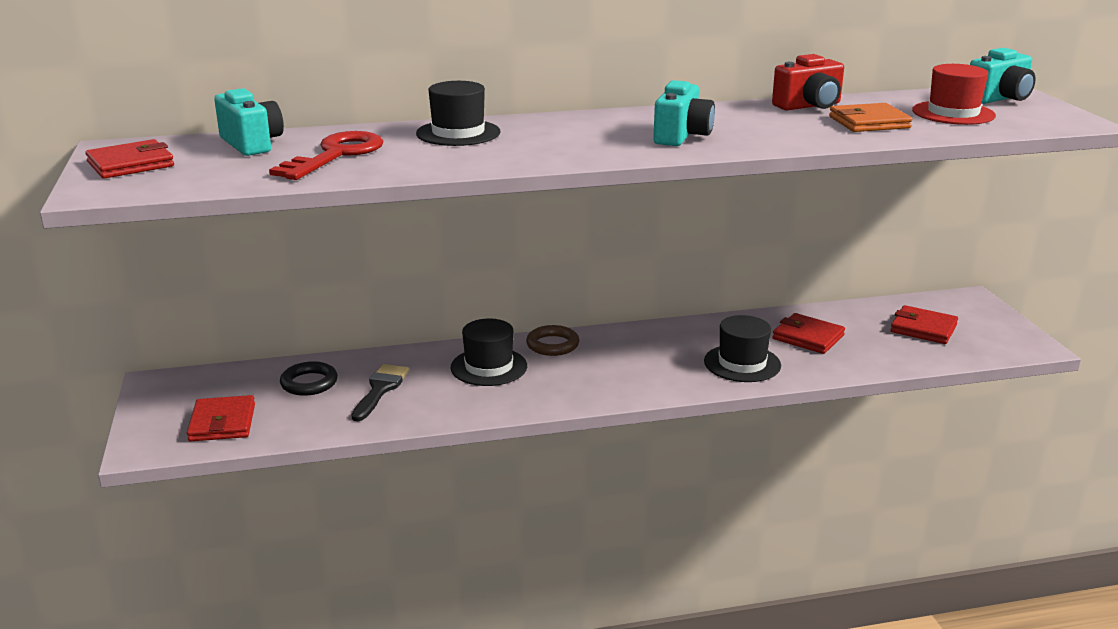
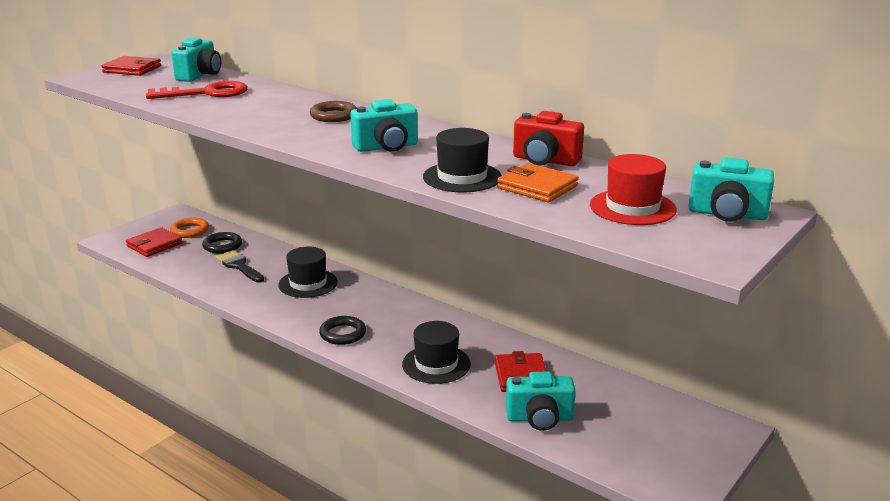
camera: 50 degrees right, 0 degrees up
black brush [351,364,409,421] -> black brush turned 105 degrees counterclockwise [216,250,264,283]
black hat [416,81,500,146] -> black hat moved to [423,128,502,192]
brown ring [526,325,579,356] -> brown ring moved to [310,101,357,122]
red wallet [890,305,958,344] -> none
none -> orange ring [170,218,209,238]
none -> black ring [319,316,366,345]
none -> turquoise camera [506,372,576,431]

